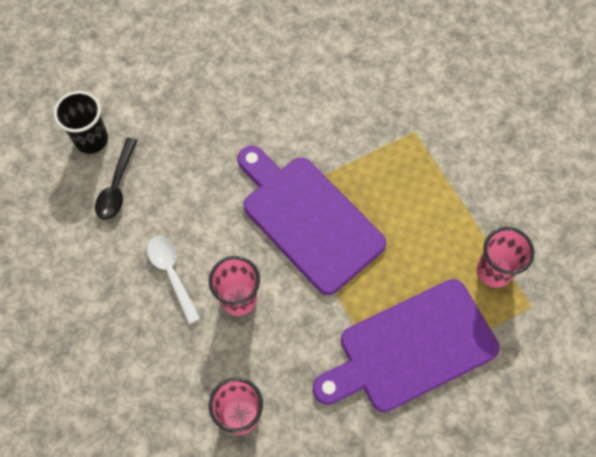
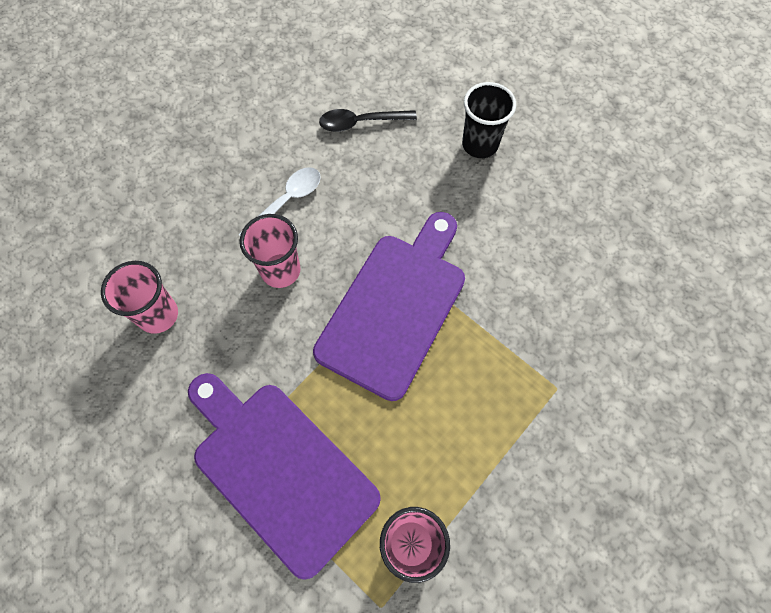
camera: 70 degrees right, 0 degrees up
black cup [54,91,108,154] -> black cup moved to [462,82,516,158]

